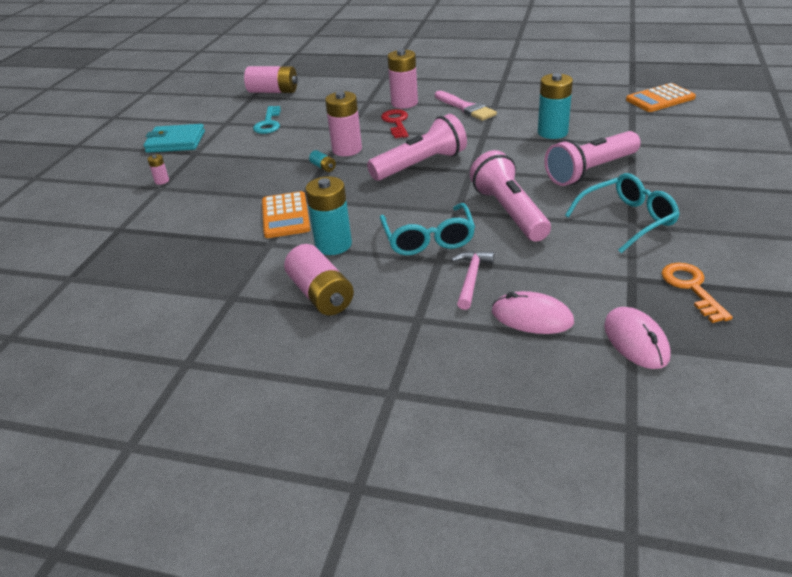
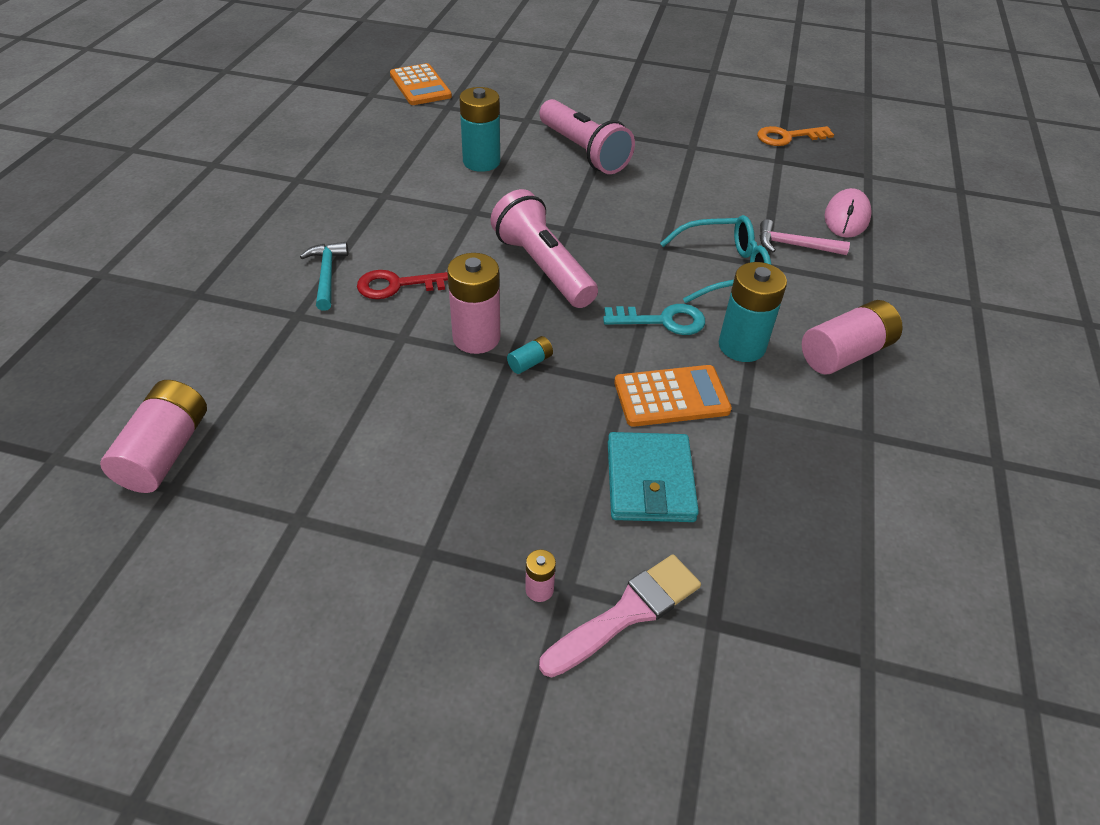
camera: 95 degrees left, 10 degrees up
turquoise wallet [143,124,205,153] -> turquoise wallet moved to [608,432,699,522]
turquoise key [253,106,281,134] -> turquoise key moved to [603,304,705,335]
pink battery [387,49,418,109] -> turquoise hammer [300,242,348,311]
pink brush [435,91,497,121] -> pink brush moved to [539,554,701,677]
pink flashlight [470,150,551,242] -> none
turquoise glasses [565,173,680,253] -> none
pink mouse [604,307,671,369] -> none

